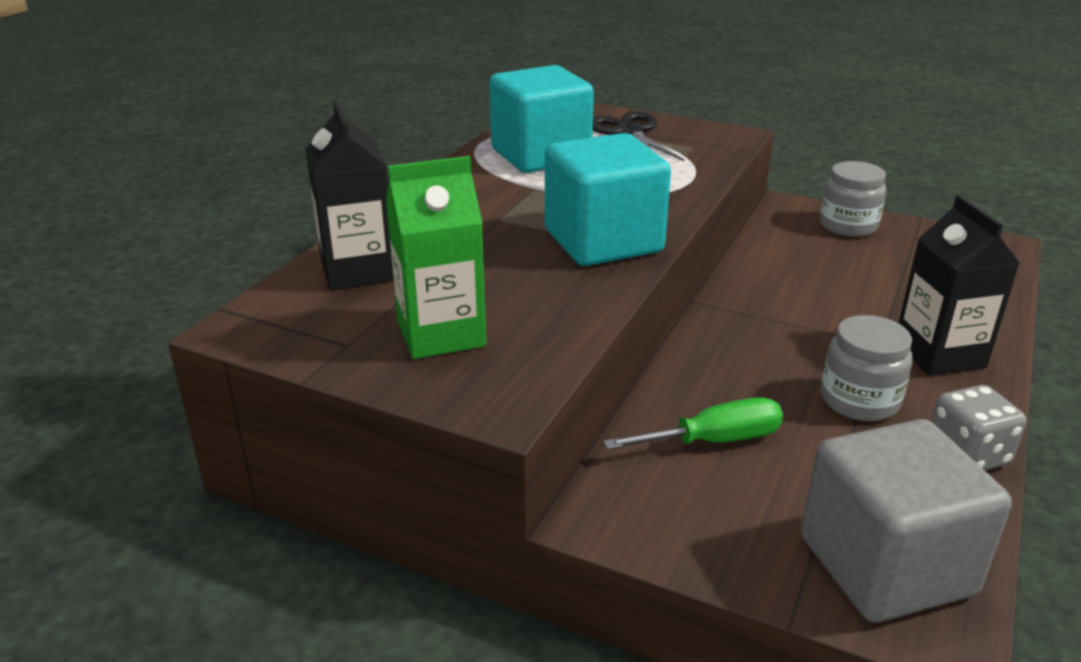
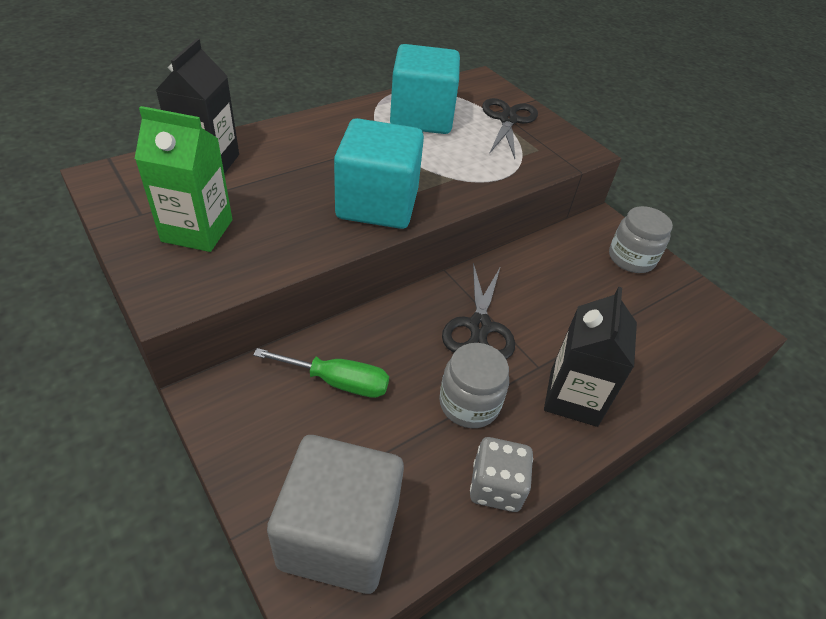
camera: 25 degrees right, 15 degrees up
none -> black scissors [442,263,515,359]

